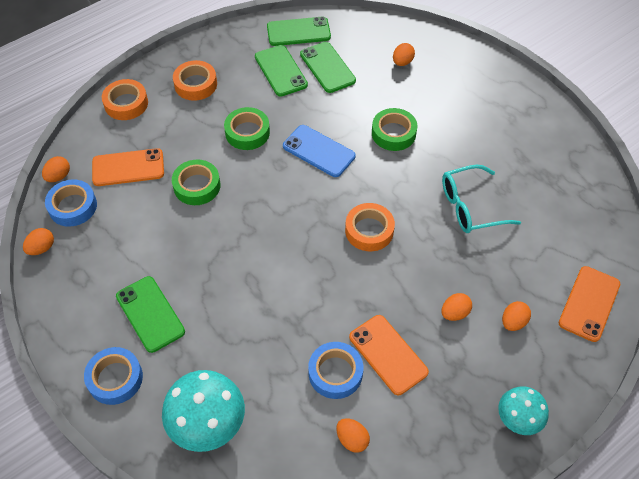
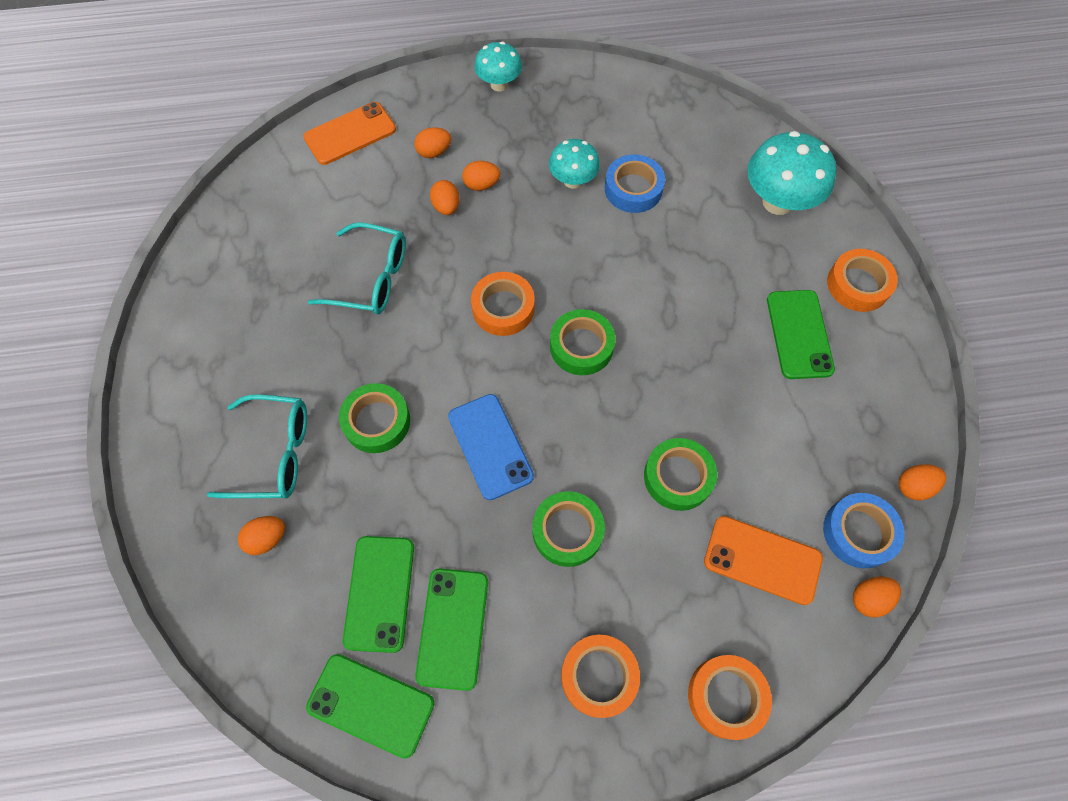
camera: 150 degrees left, 10 degrees up
blue tape [84,347,143,405] -> orange tape [827,249,898,312]
orange egg [336,418,370,453] -> orange egg moved to [430,180,459,215]
orange phone [349,315,429,395] -> turquoise mushroom [549,139,600,189]
none -> turquoise glasses [207,394,307,499]
none -> green tape [550,309,616,375]

